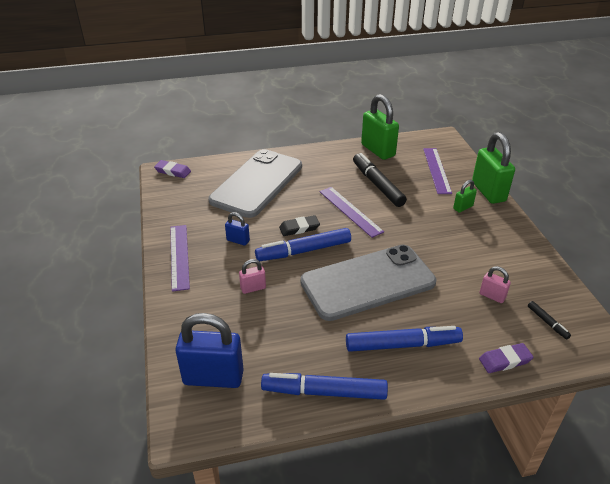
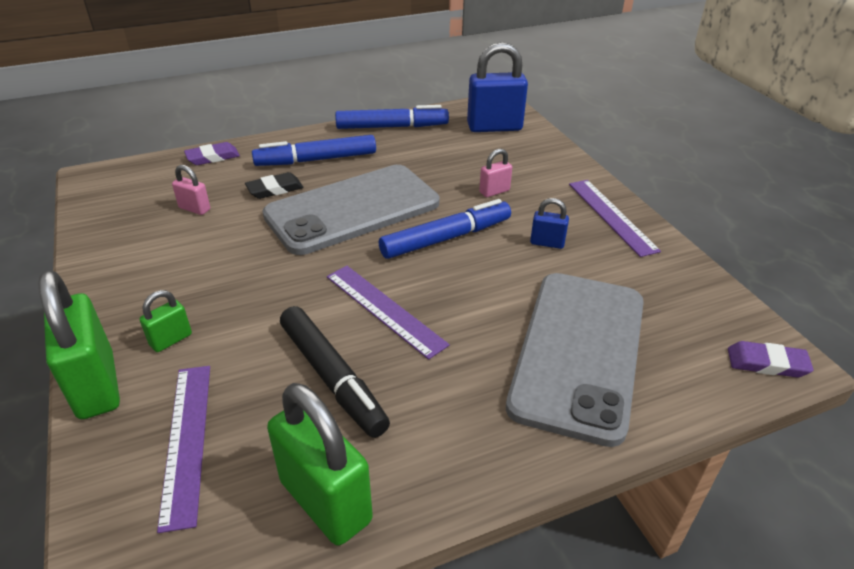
camera: 170 degrees right, 0 degrees up
black eraser [279,215,320,236] -> black eraser moved to [245,172,304,199]
black marker [528,301,571,339] -> none

